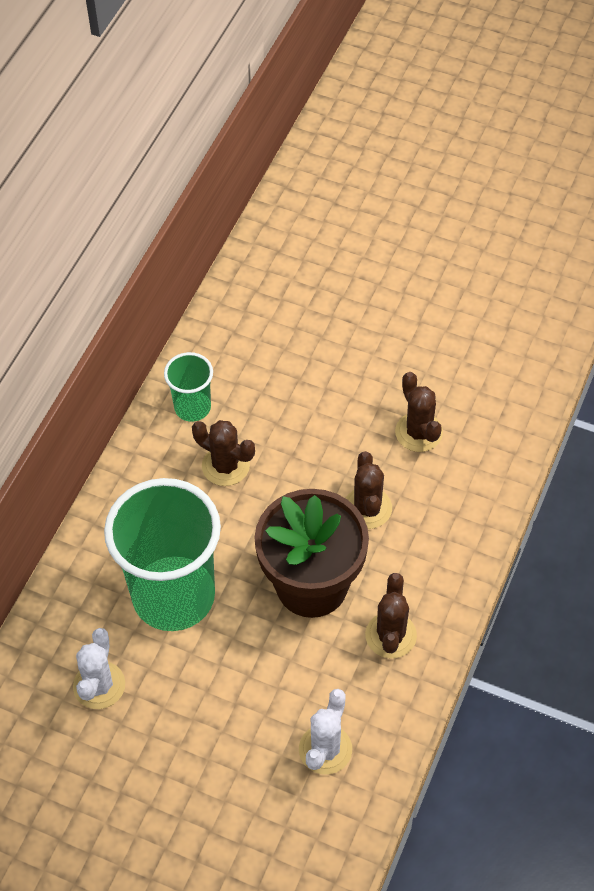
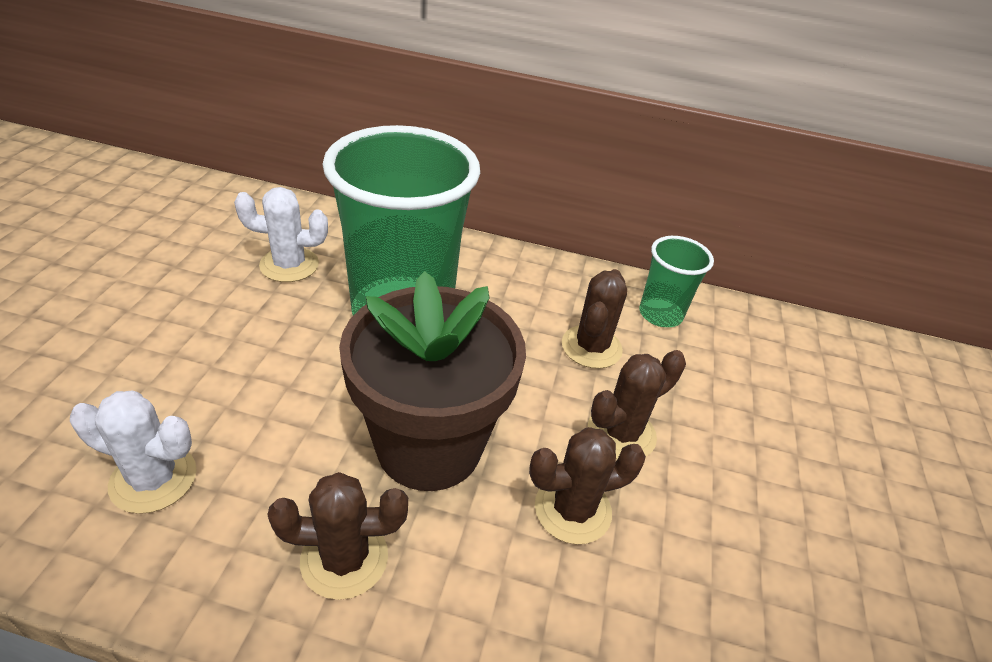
camera: 75 degrees right, 15 degrees down
brown cactus [395,372,443,452] -> brown cactus moved to [588,350,686,459]

